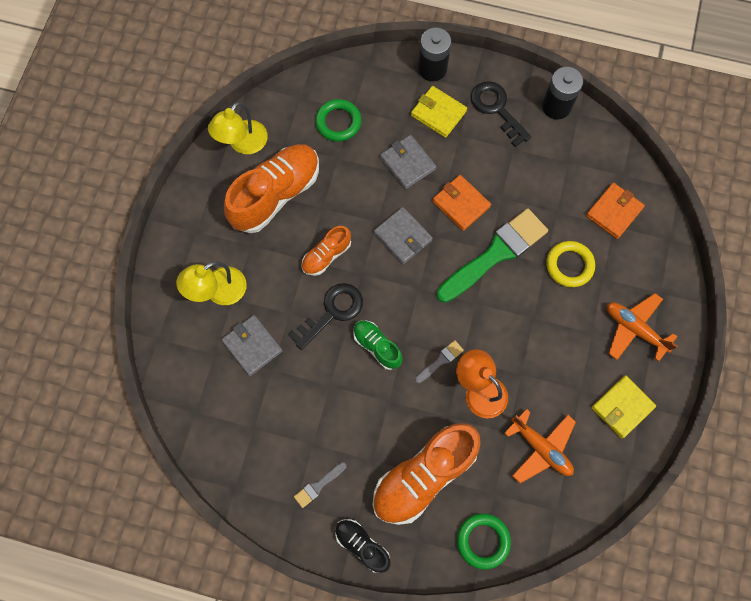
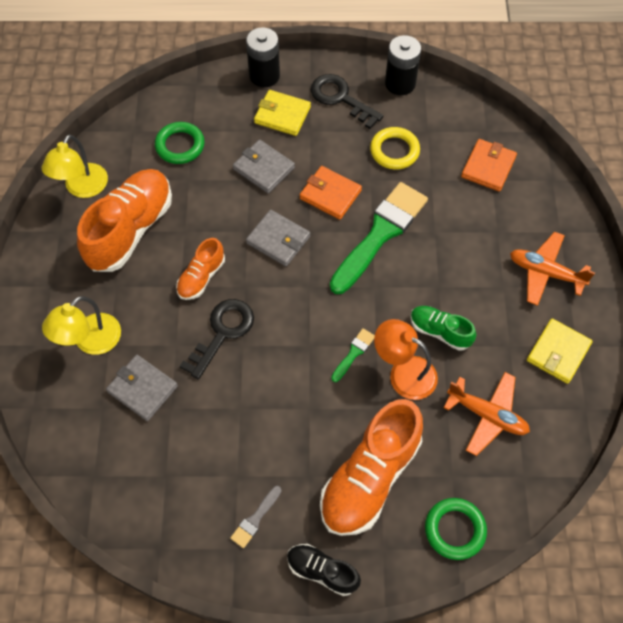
camera: 15 degrees left, 10 degrees down
green shoe [353,320,402,370] -> green shoe moved to [410,306,476,351]
grey brush [415,340,464,383] -> green brush [331,328,375,382]
yellow ring [546,241,595,287] -> yellow ring moved to [370,127,420,170]

